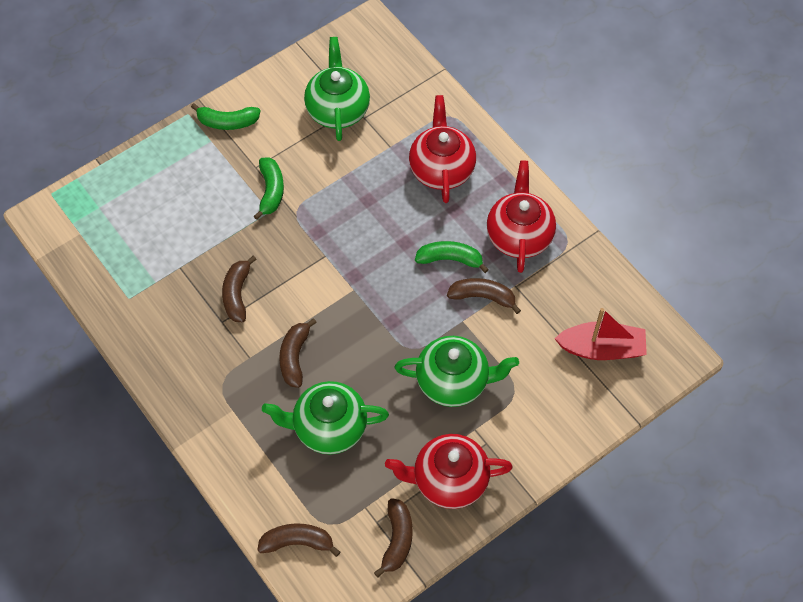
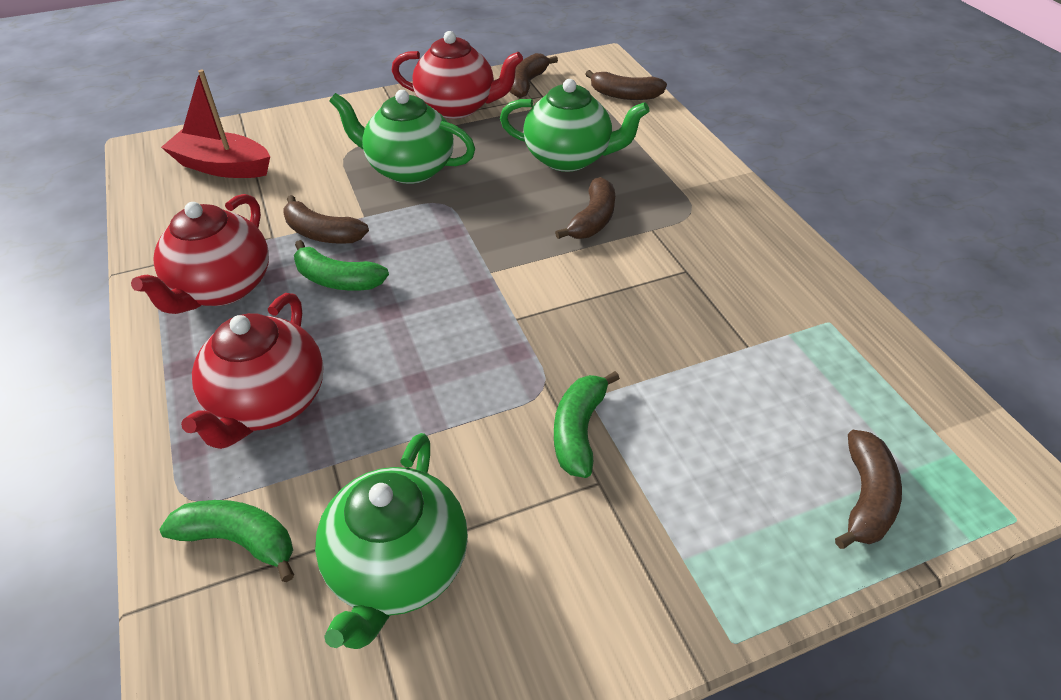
camera: 165 degrees left, 15 degrees down
green banana [191,103,261,130] -> green banana moved to [159,500,294,582]
brown banana [222,256,257,322] -> brown banana moved to [835,430,902,549]

